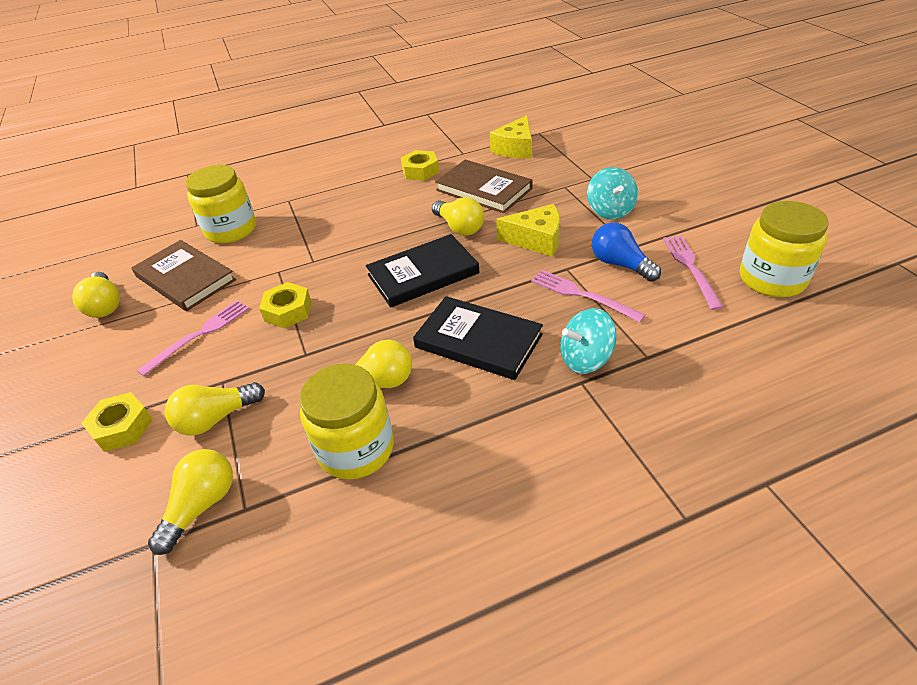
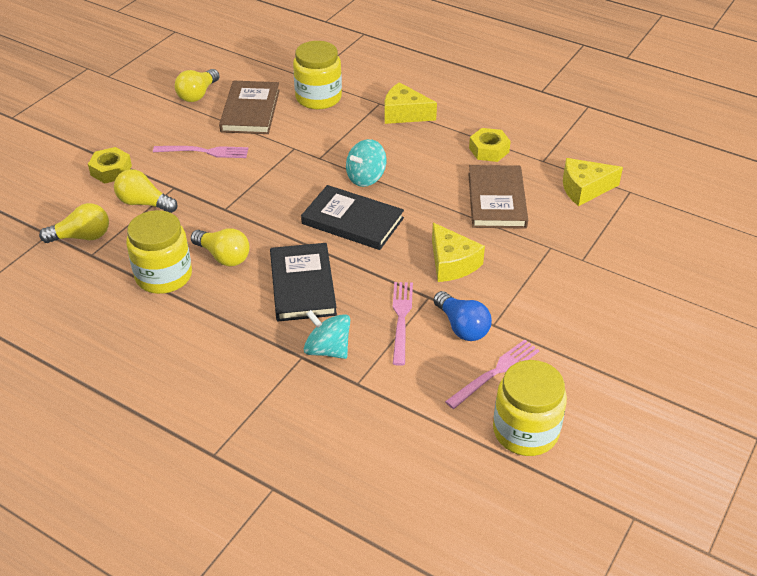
camera: 50 degrees right, 0 degrees up
yellow nut [259,282,312,328] -> none
yellow light bulb [432,197,484,236] -> none
turquoise spinning top [587,167,638,219] -> turquoise spinning top moved to [346,139,387,187]
blue light bulb [592,223,661,282] -> blue light bulb turned 135 degrees clockwise [434,291,492,341]
none -> yellow cheese [384,82,437,124]

